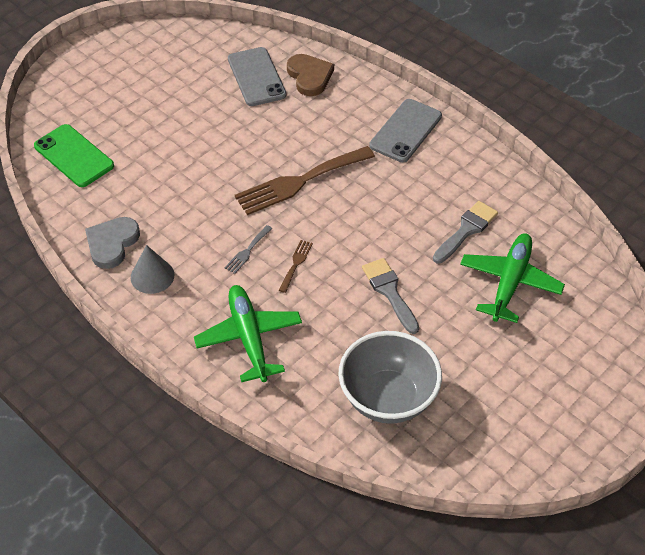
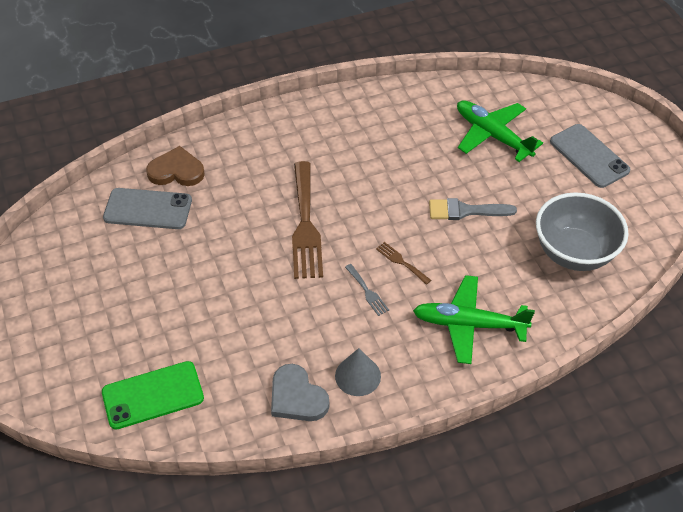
camera: 65 degrees left, 0 degrees up
grey phone [369,99,442,162] -> grey phone moved to [550,124,631,188]
grey brush [433,201,498,264] -> none

